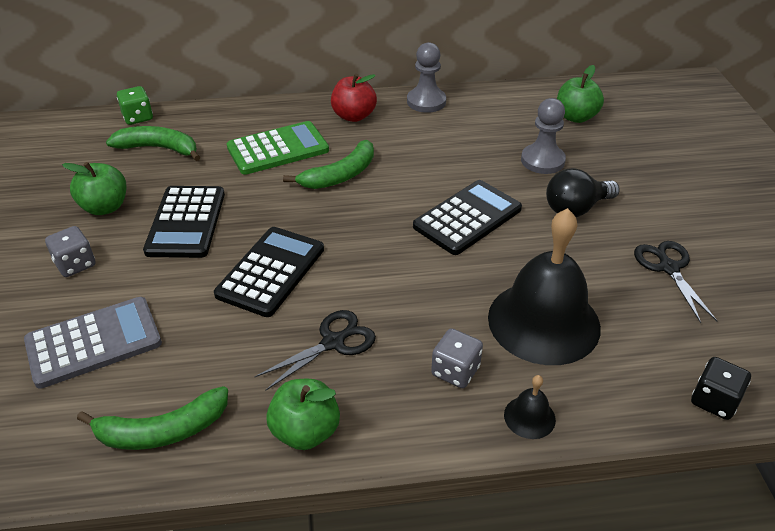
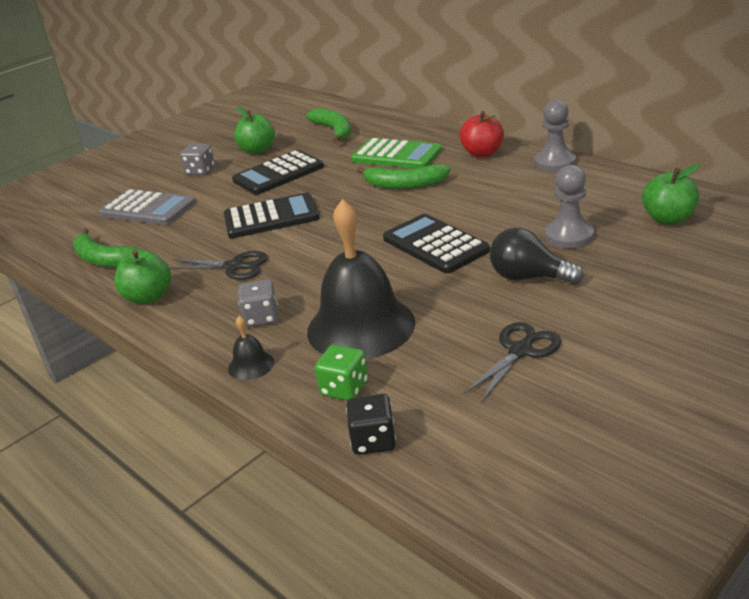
camera: 55 degrees right, 10 degrees down
green dice [117,86,153,125] -> green dice moved to [315,345,368,401]
black calculator [413,180,522,255] -> black calculator turned 135 degrees counterclockwise [383,214,490,274]

